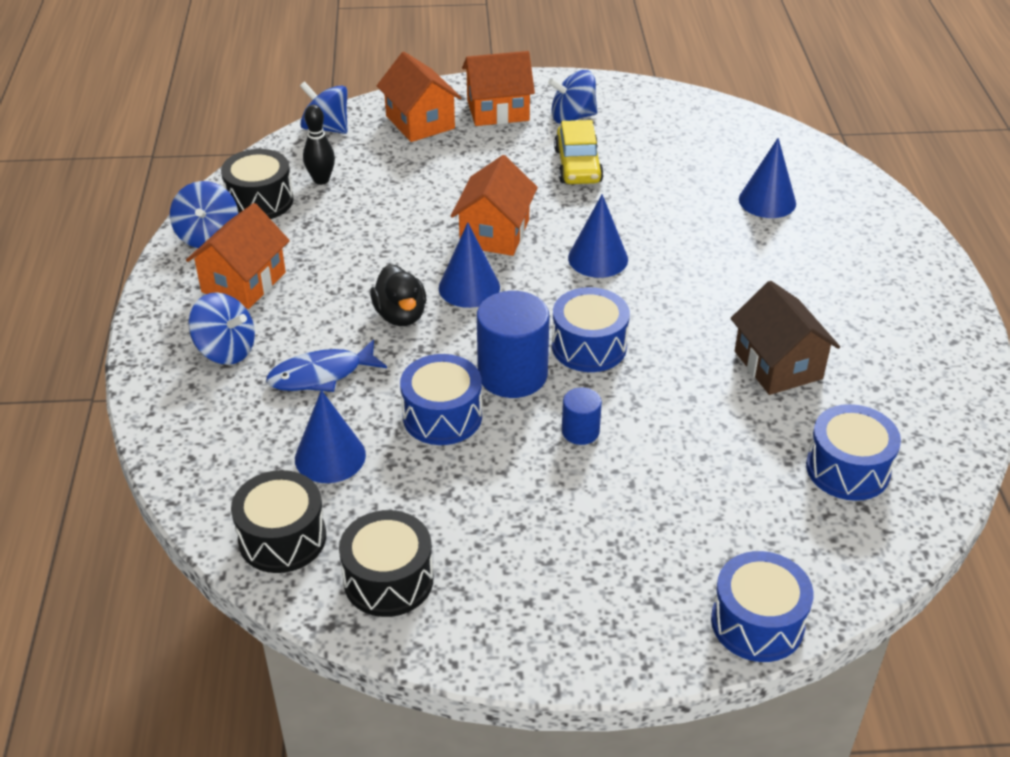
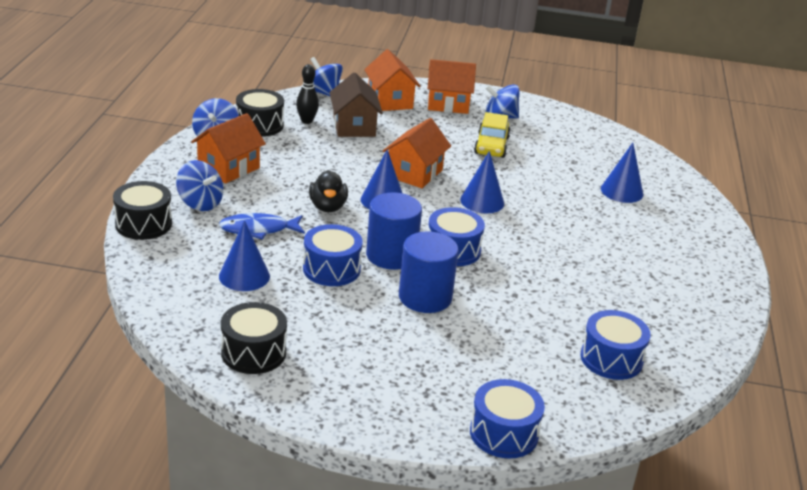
camera: 10 degrees right, 10 degrees down
black drum [231,470,326,573] -> black drum moved to [113,181,172,240]
blue cylinder [562,387,602,445] -> blue cylinder [399,231,459,313], size x1.93
brown house [730,281,840,395] -> brown house moved to [329,72,383,137]

